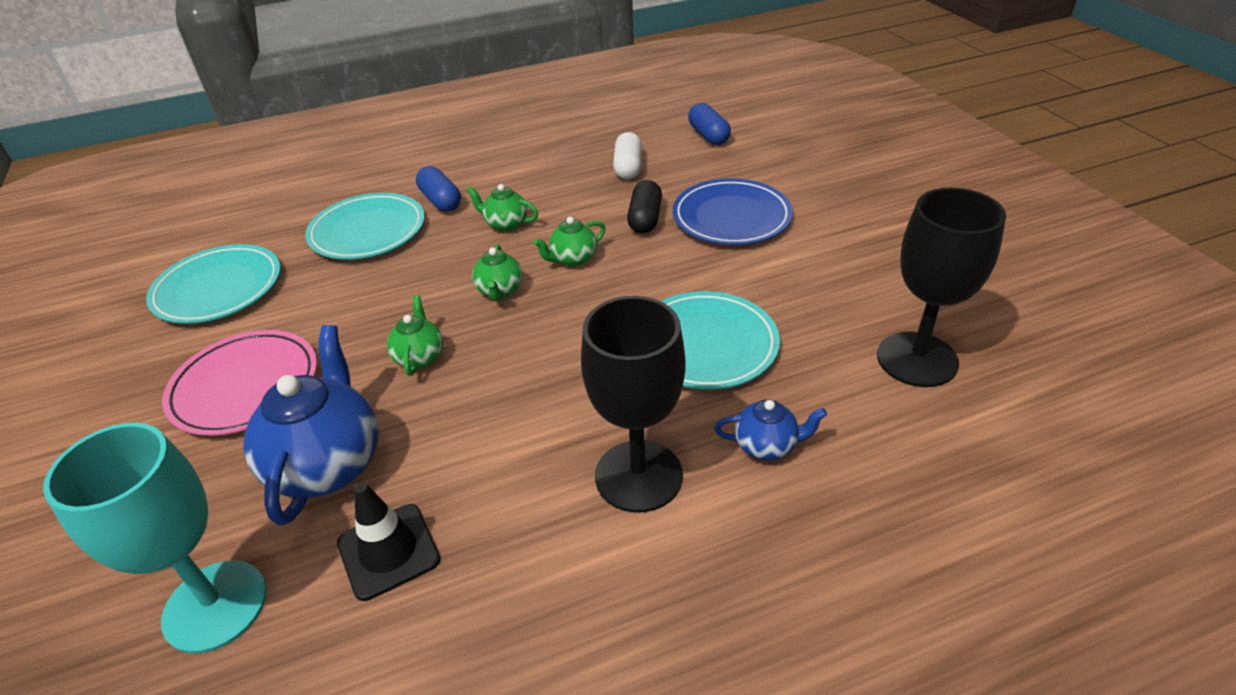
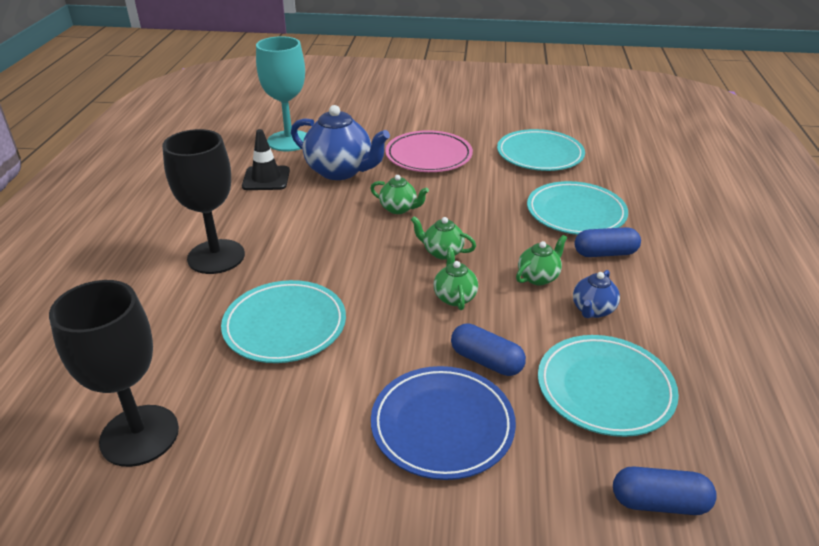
camera: 115 degrees right, 5 degrees down
white capsule [613,132,642,179] -> turquoise plate [538,335,679,437]
black capsule [627,180,662,234] -> blue capsule [451,323,526,376]
blue teapot [714,399,827,460] -> blue teapot moved to [573,270,620,318]

